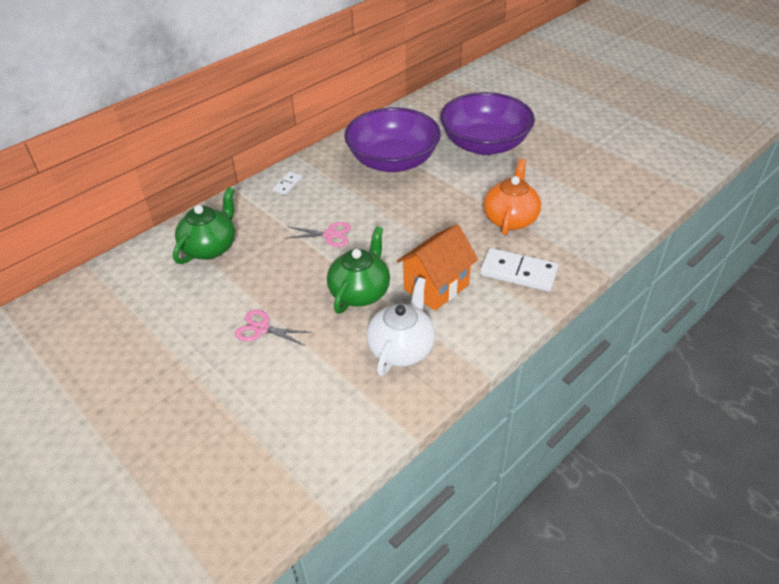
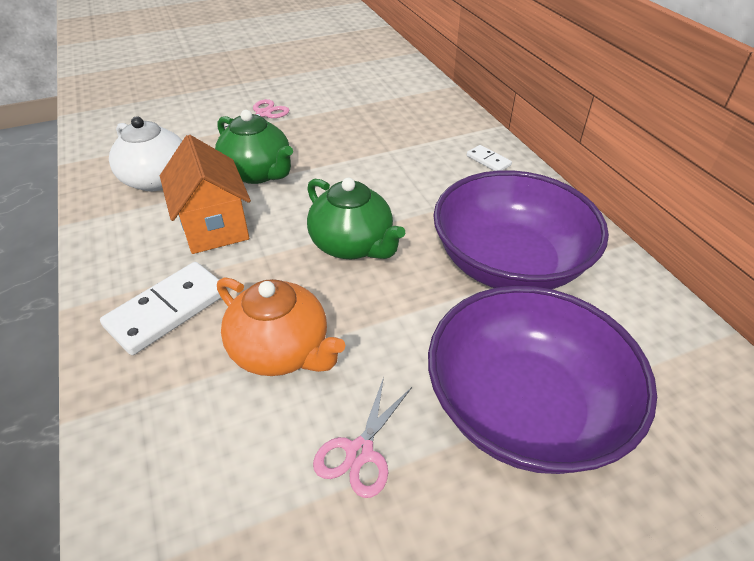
camera: 110 degrees right, 0 degrees up
green teapot [173,187,235,264] -> green teapot moved to [307,178,405,259]
pink scissors [285,222,351,247] -> pink scissors moved to [313,377,412,498]

